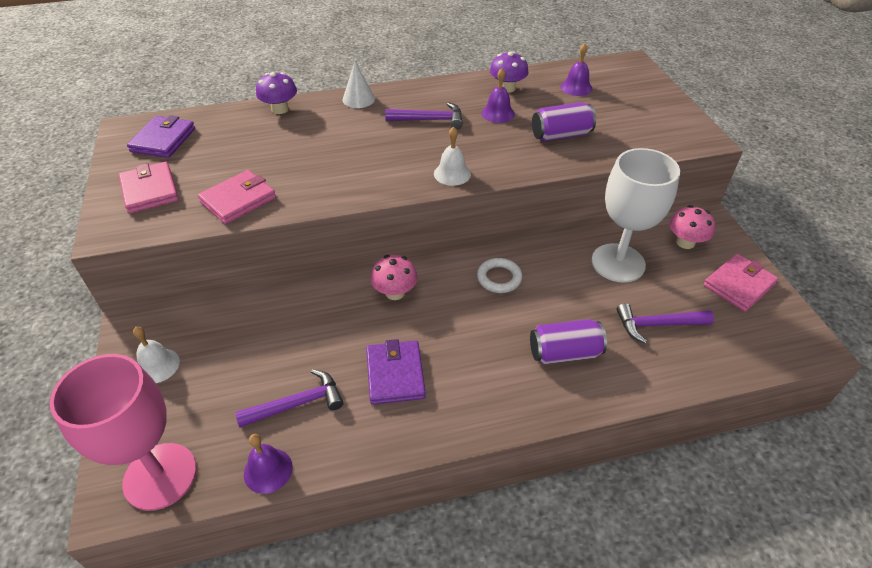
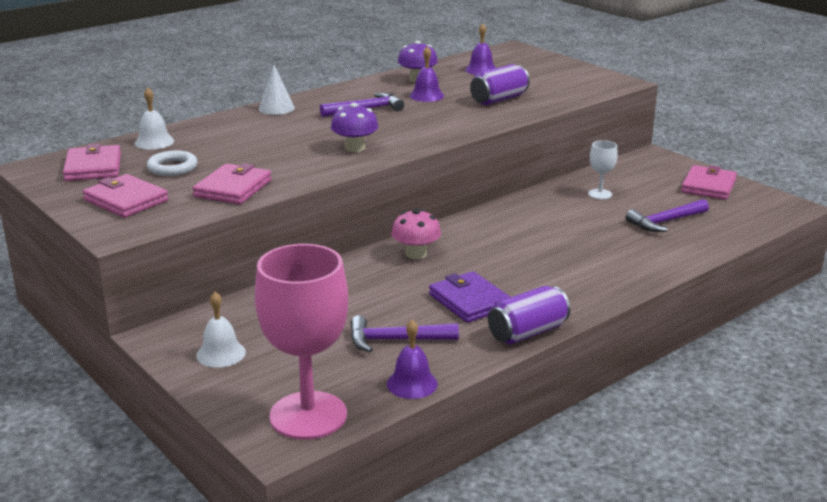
camera: 25 degrees left, 20 degrees down
purple wallet [127,115,195,158] -> pink wallet [63,144,121,181]
purple hammer [235,369,343,427] -> purple hammer turned 135 degrees counterclockwise [350,315,459,352]
purple mushroom [256,72,297,114] -> purple mushroom moved to [331,103,378,152]
white bell [434,126,471,186] -> white bell moved to [135,88,174,149]
white ring [477,258,522,293] -> white ring moved to [147,150,198,176]
purple can [530,319,607,364] -> purple can moved to [488,286,570,344]
white goblet [591,148,680,283] -> white goblet [588,140,618,199], size x0.45
pink mushroom [669,205,715,249] -> none

